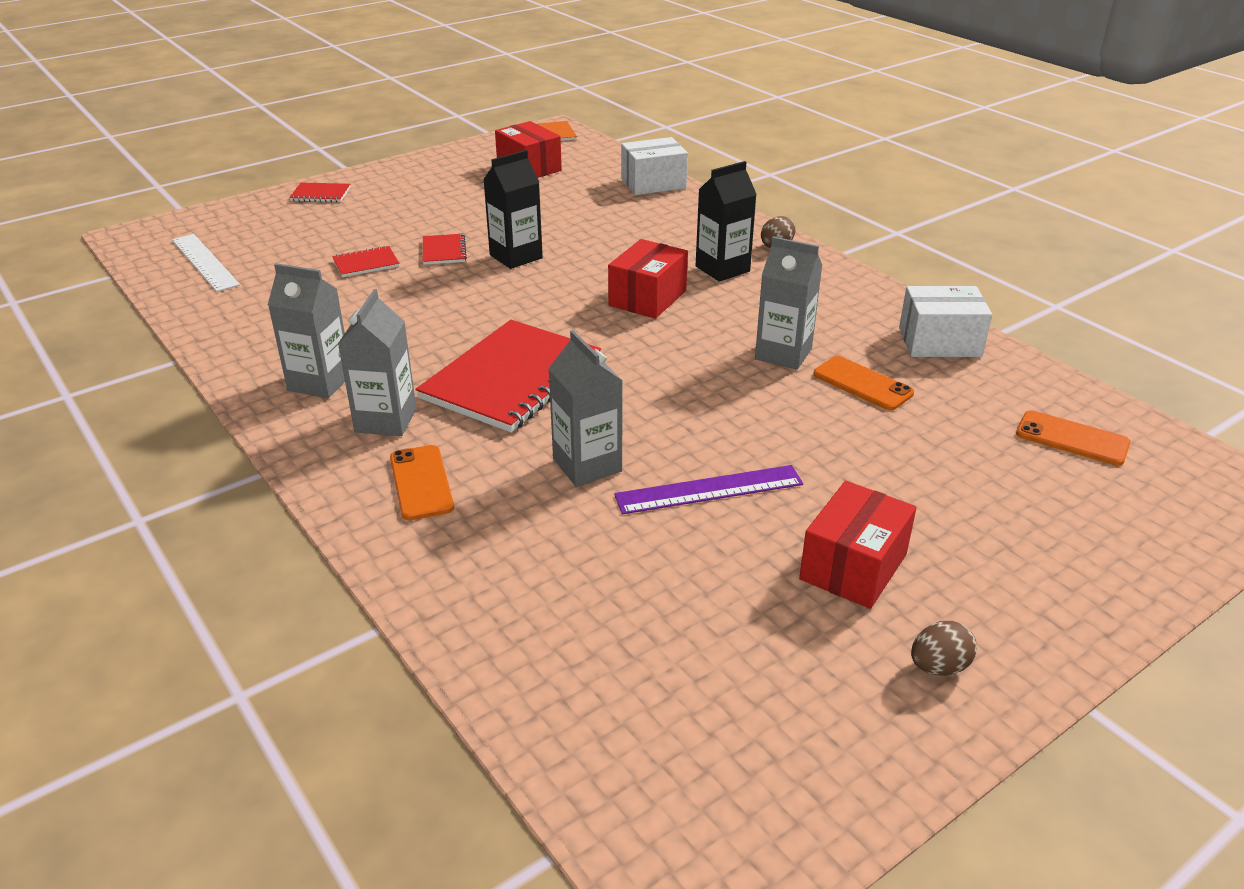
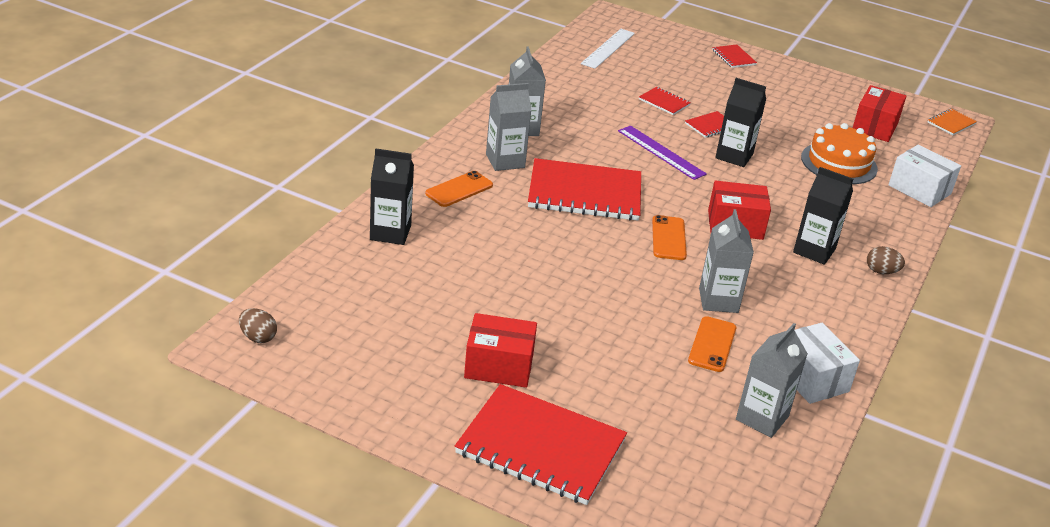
camera: 60 degrees right, 0 degrees up
grey carton [548,330,623,487] -> grey carton moved to [736,323,808,438]
purple ruler [614,465,803,514] -> purple ruler moved to [618,126,707,180]
brown egg [911,621,977,676] -> brown egg moved to [239,308,277,343]
orange phone [1016,410,1131,466] -> orange phone moved to [652,215,687,260]
none -> black carton [370,148,414,245]
none -> red notebook [455,384,627,505]
none -> orange cake [801,123,878,184]

